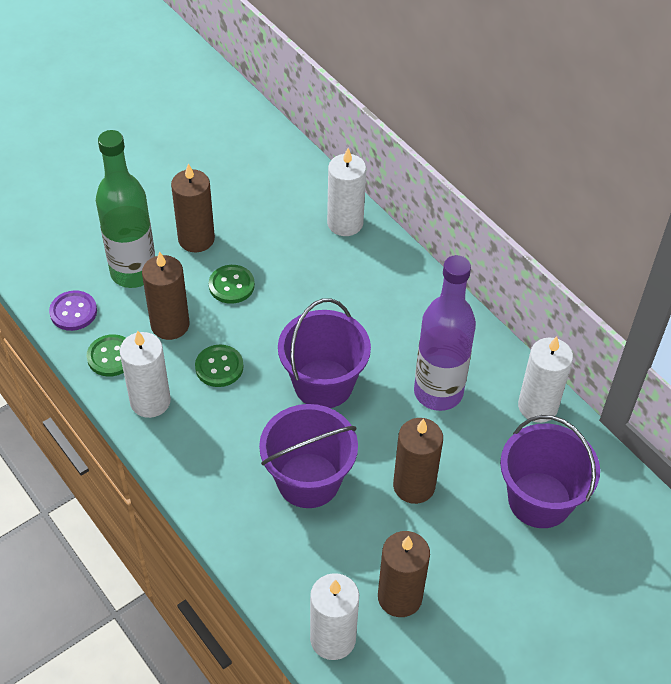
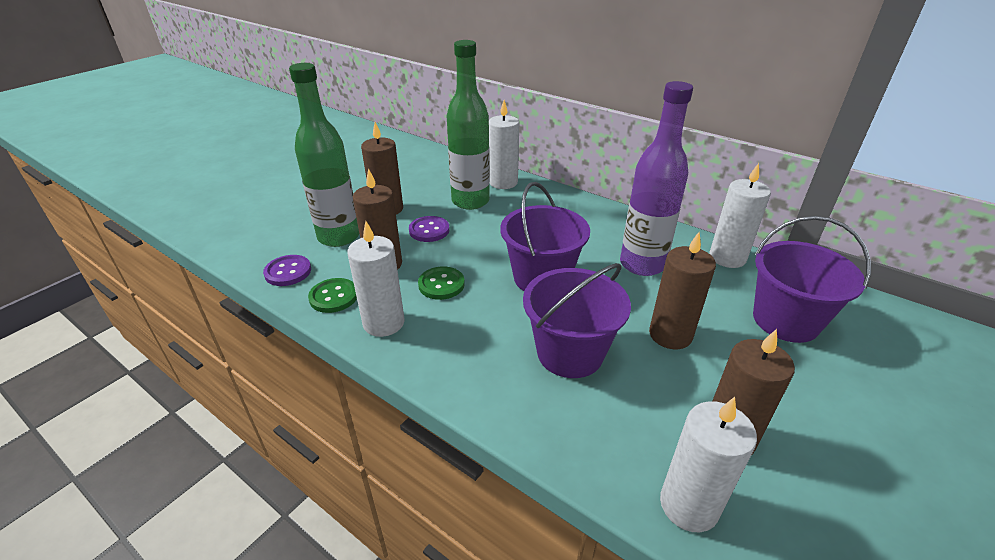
camera: 15 degrees left, 15 degrees down
green button [209,265,255,304] -> purple button [409,216,450,242]
none -> green bottle [447,40,490,210]

